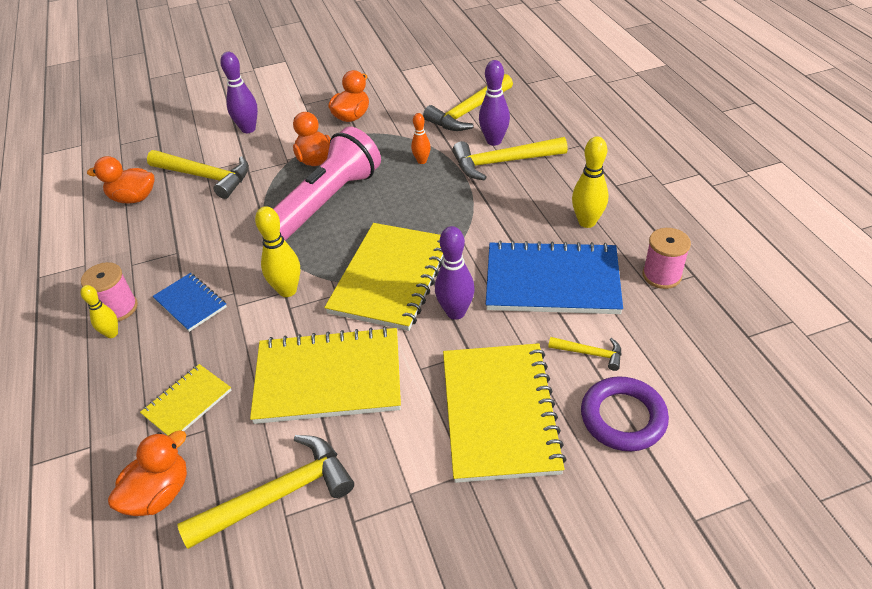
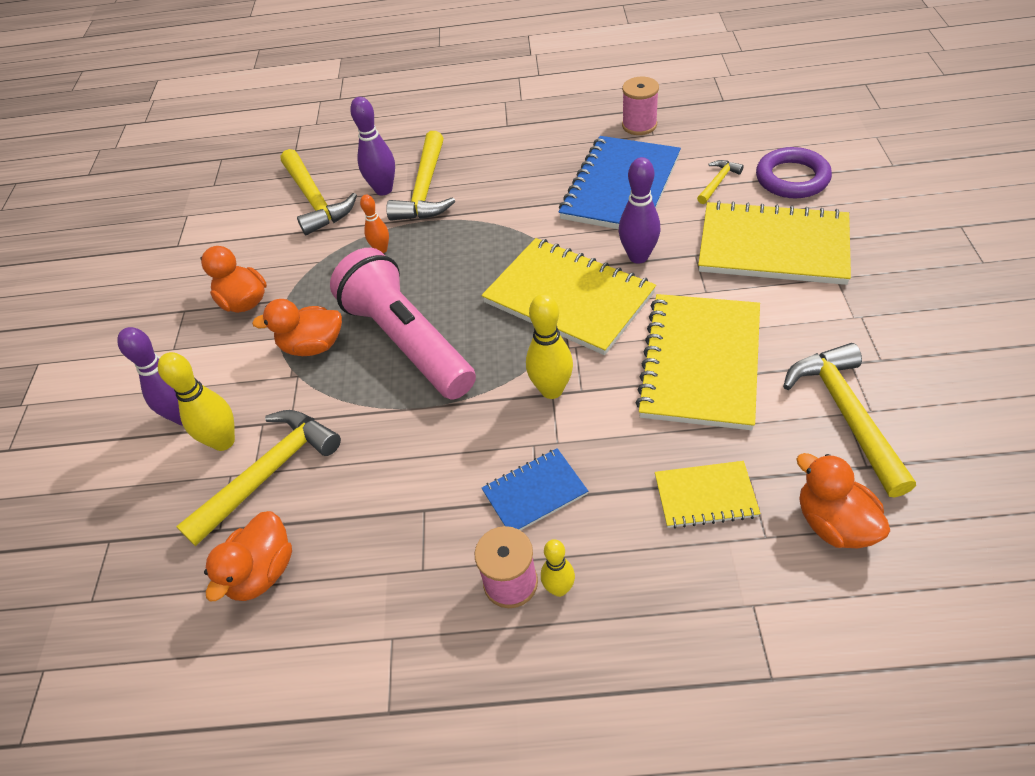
camera: 70 degrees left, 5 degrees up
yellow notebook [140,364,231,436] -> yellow notebook turned 60 degrees counterclockwise [655,461,761,529]
yellow bowling pin [572,136,608,228] -> yellow bowling pin moved to [158,352,235,451]

